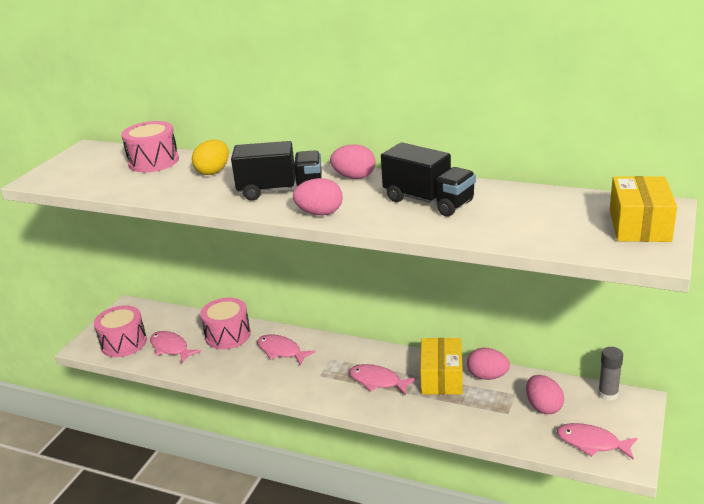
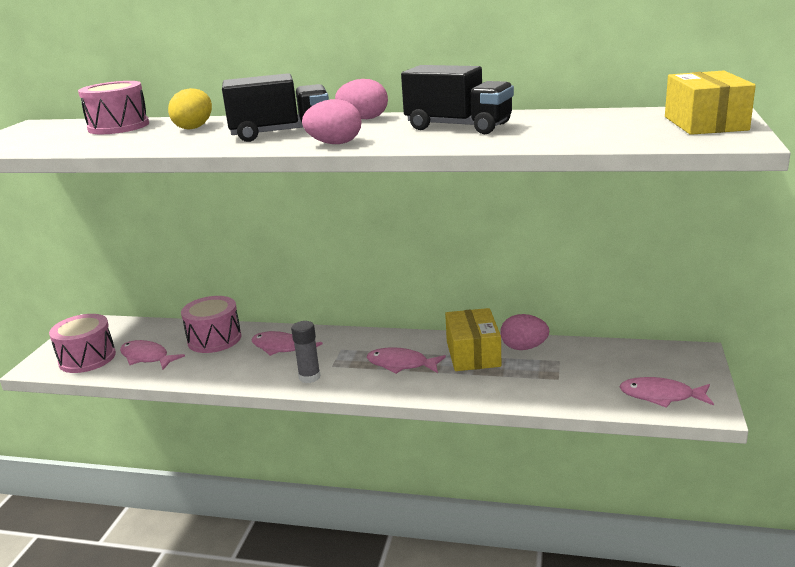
camera: 10 degrees left, 5 degrees down
pink egg [526,375,564,414] -> none
grey glue stick [598,347,623,401] -> grey glue stick moved to [291,321,321,383]

